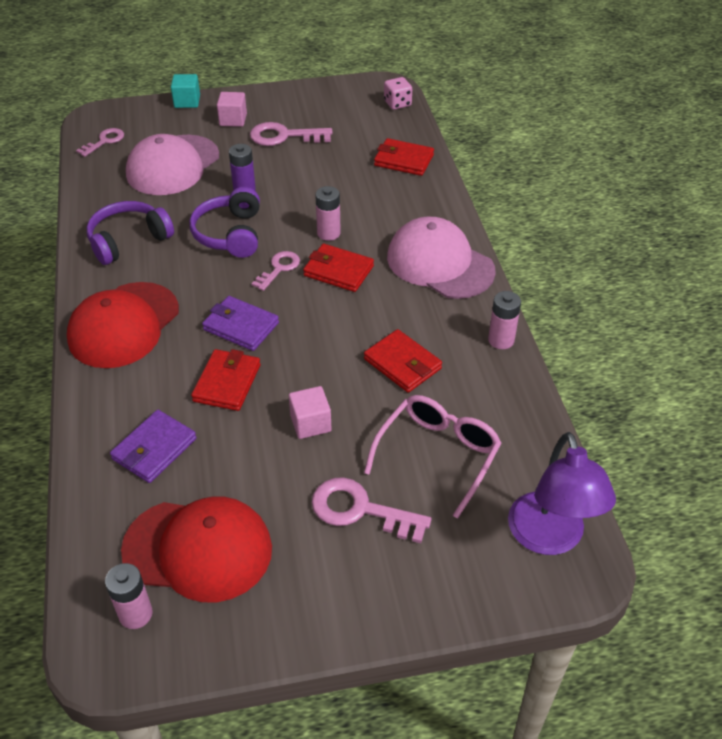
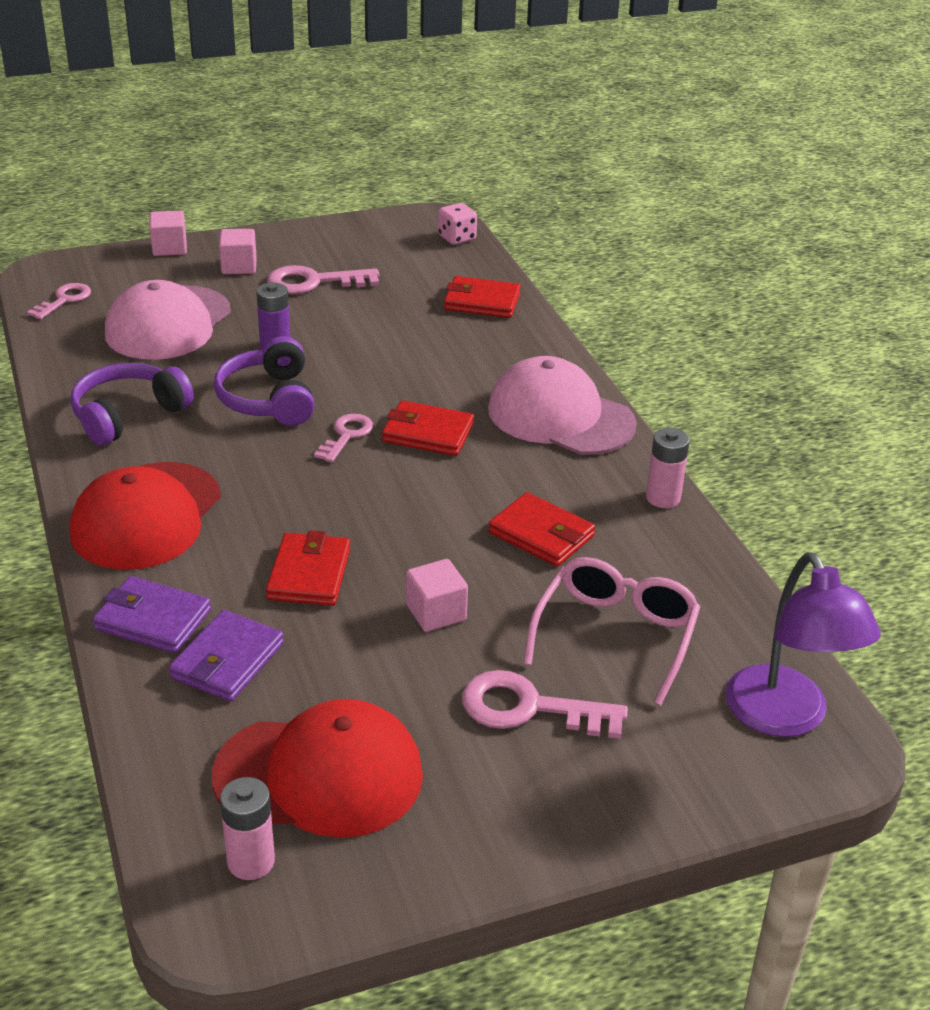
camera: 10 degrees left, 10 degrees down
turquoise cube [171,74,200,108] -> pink cube [150,210,187,256]
purple wallet [202,296,279,351] -> purple wallet moved to [93,576,211,653]
pink battery [315,186,341,241] -> none

